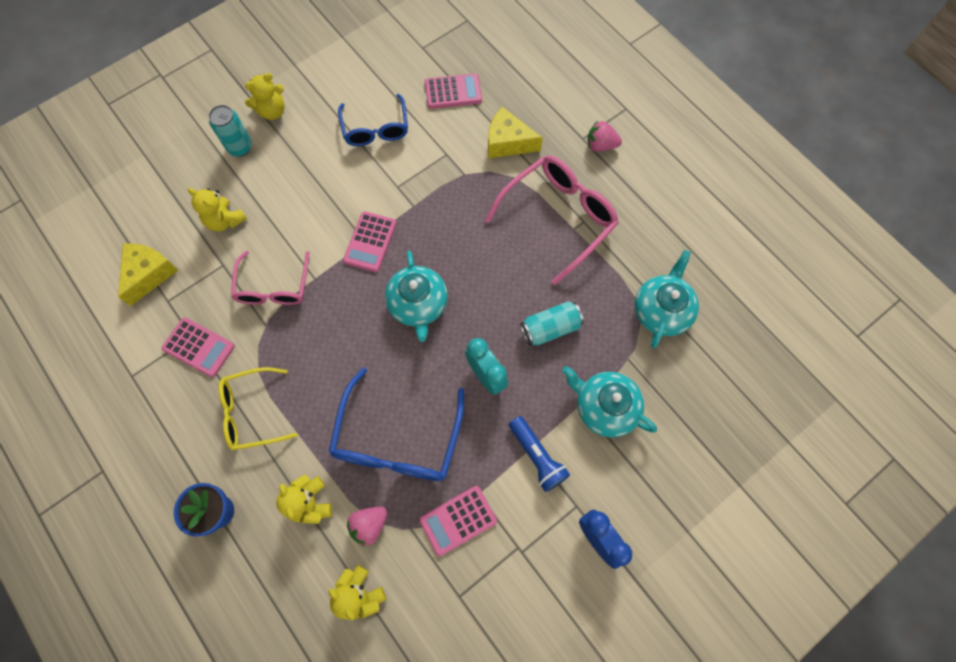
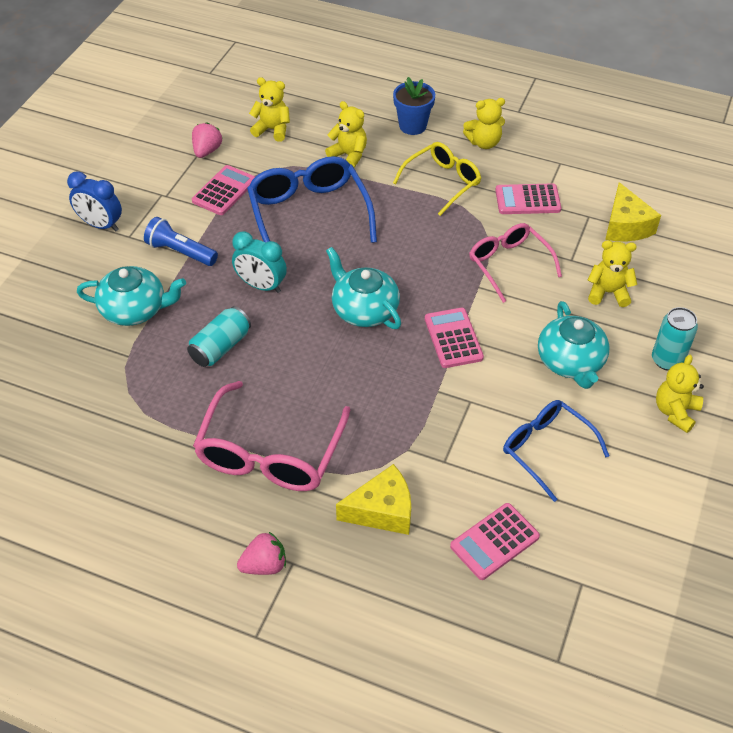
camera: 150 degrees right, 20 degrees down
pink strawberry [347,506,387,546] -> pink strawberry moved to [192,122,222,158]
turquoise teapot [635,250,699,348] -> turquoise teapot moved to [538,301,610,389]
none -> yellow teddy bear [463,98,505,149]

